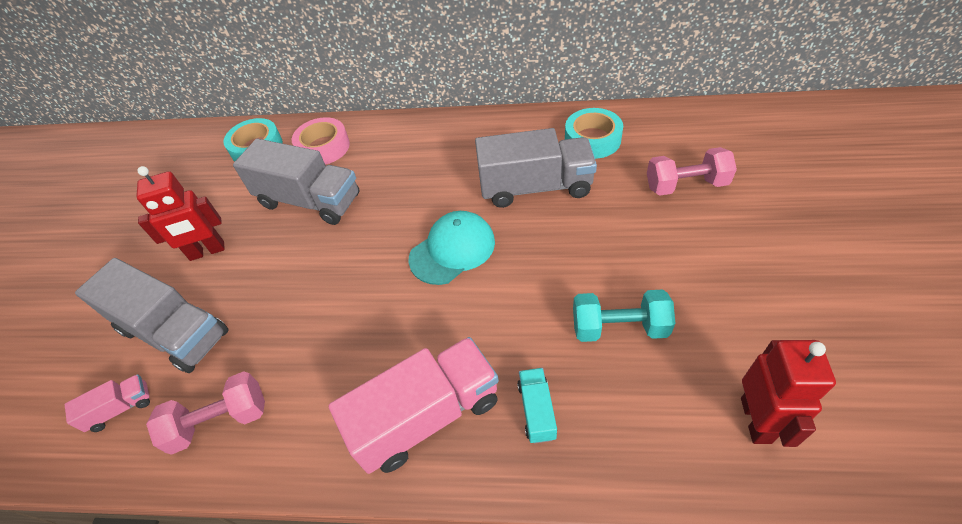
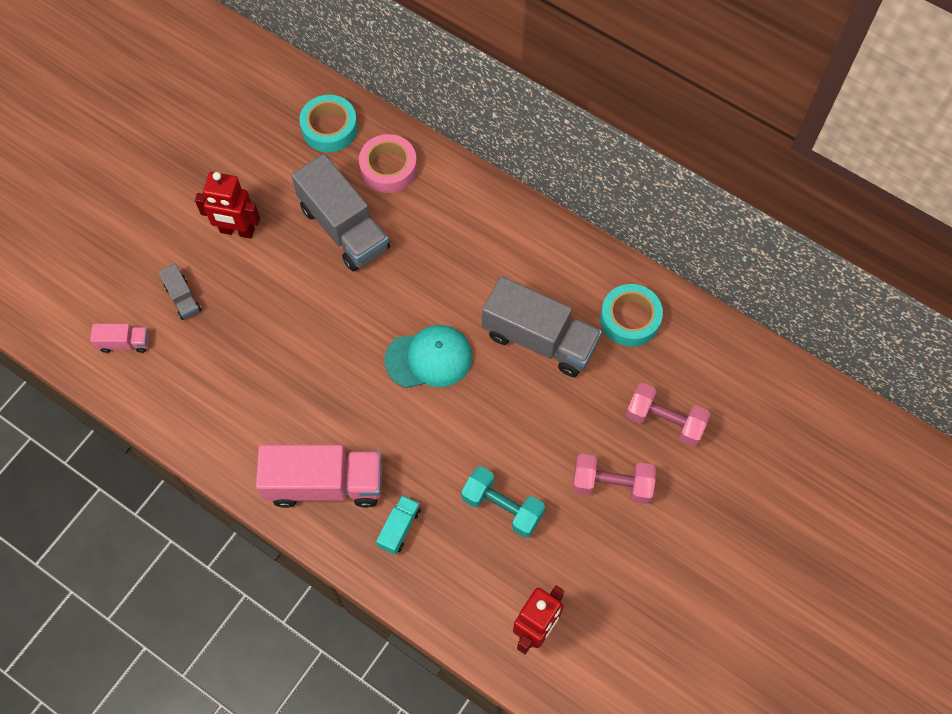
camera: 25 degrees right, 15 degrees up
grey truck [75,258,228,373] -> grey truck [158,263,202,320], size x0.47
pink dumbbell [146,371,265,455] -> pink dumbbell moved to [572,454,656,504]

